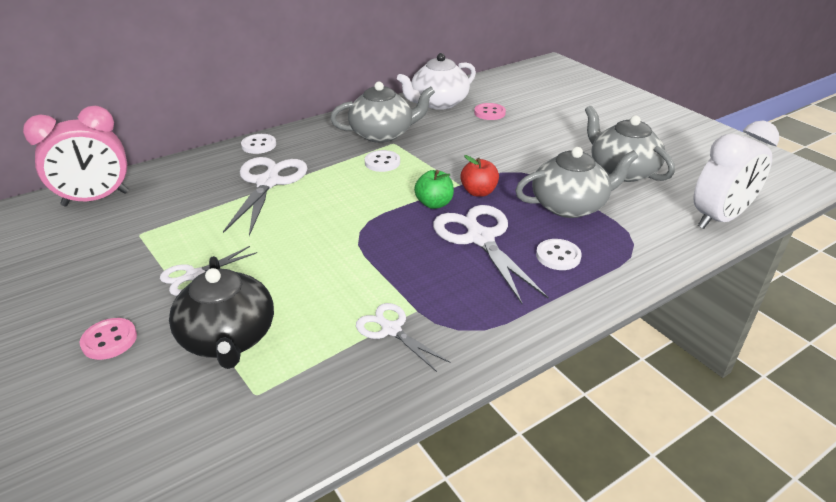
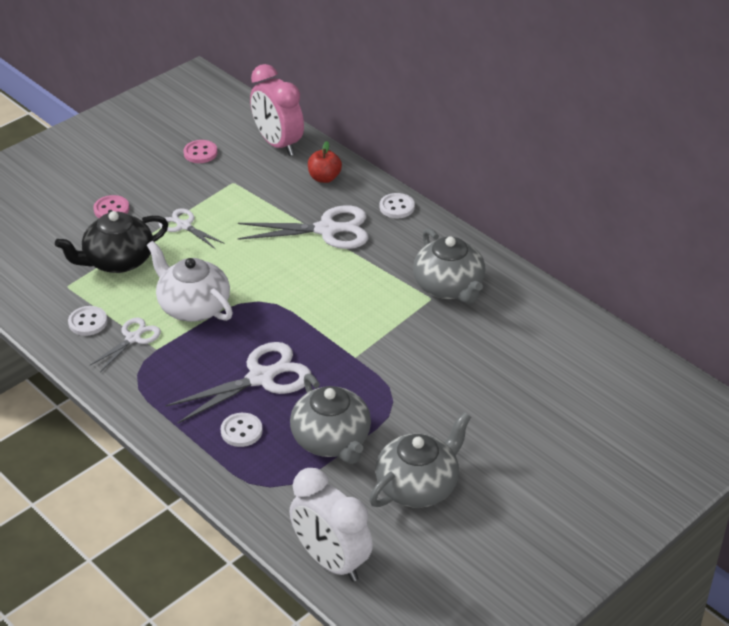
camera: 80 degrees right, 5 degrees up
white button [364,150,400,172] -> white button moved to [68,306,107,336]
white teapot [397,53,476,110] -> white teapot moved to [147,241,233,322]
green apple [414,170,454,209] -> none
red apple [460,155,499,197] -> red apple moved to [308,141,342,183]
pink button [474,103,506,120] -> pink button moved to [183,140,218,163]

